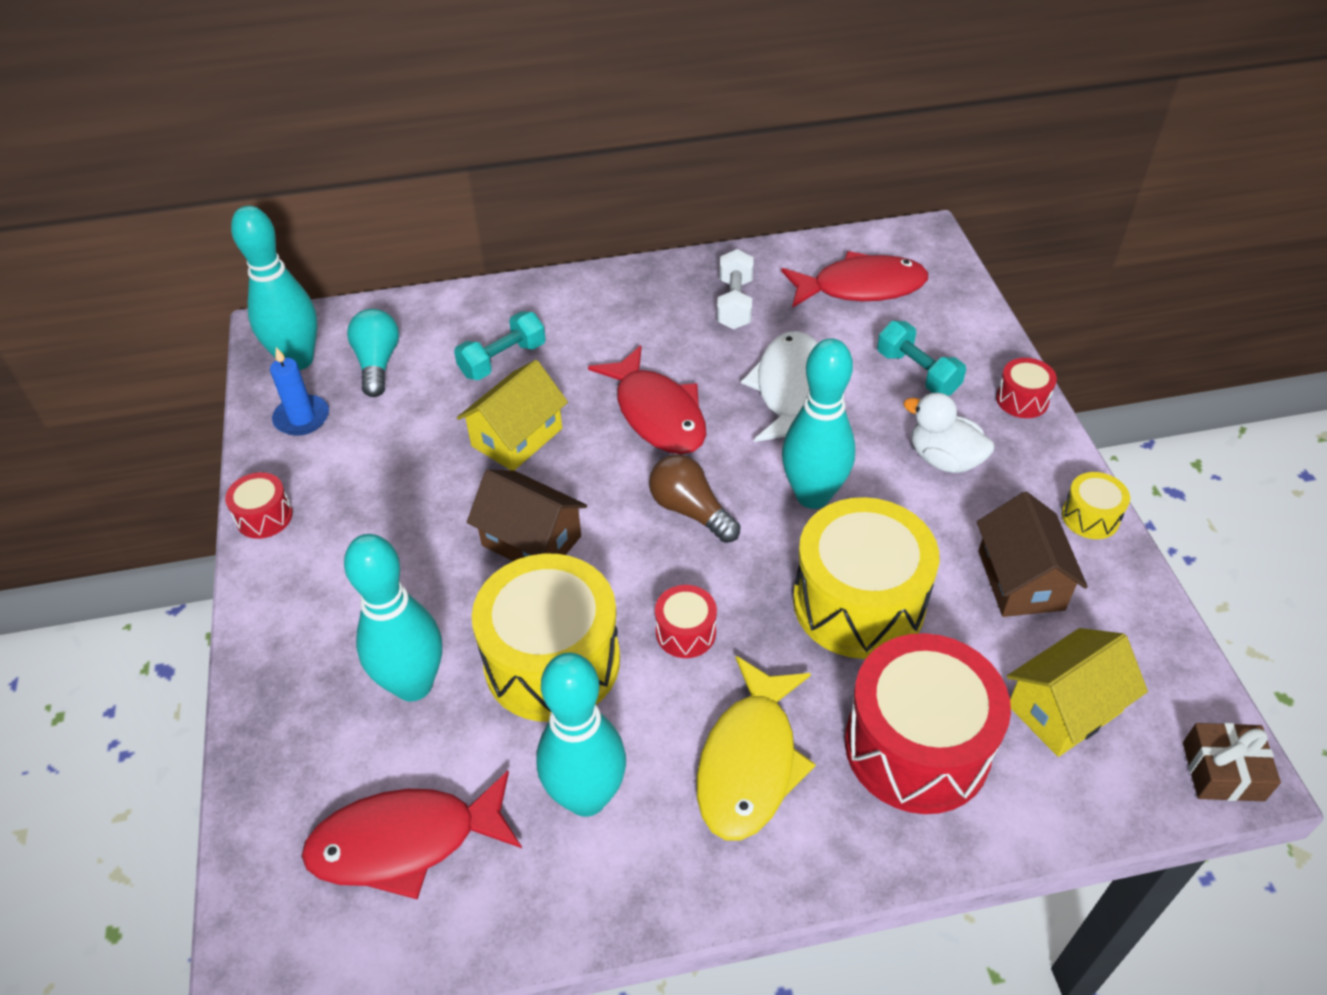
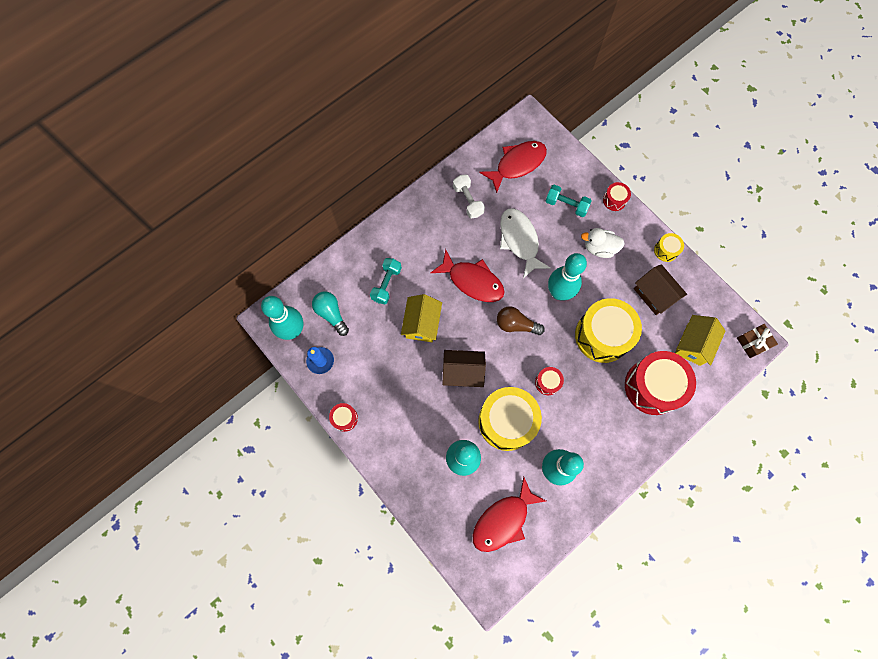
camera: 30 degrees left, 25 degrees up
yellow fish [696,656,816,840] -> none

